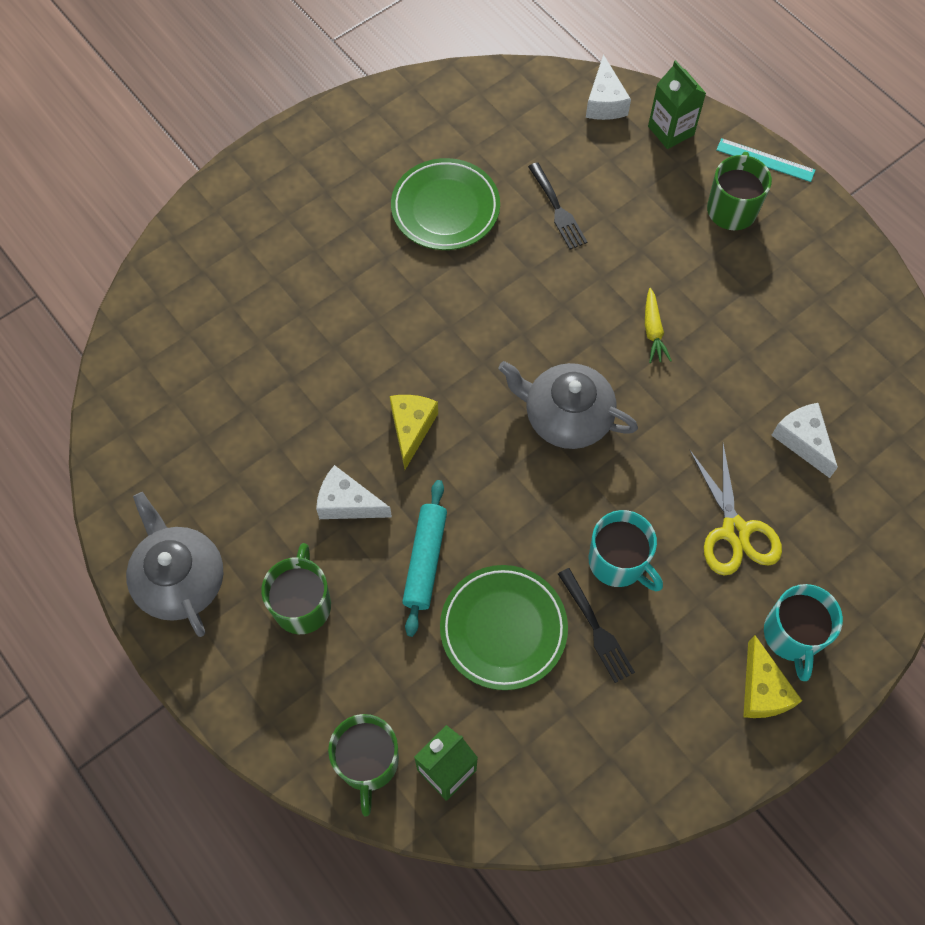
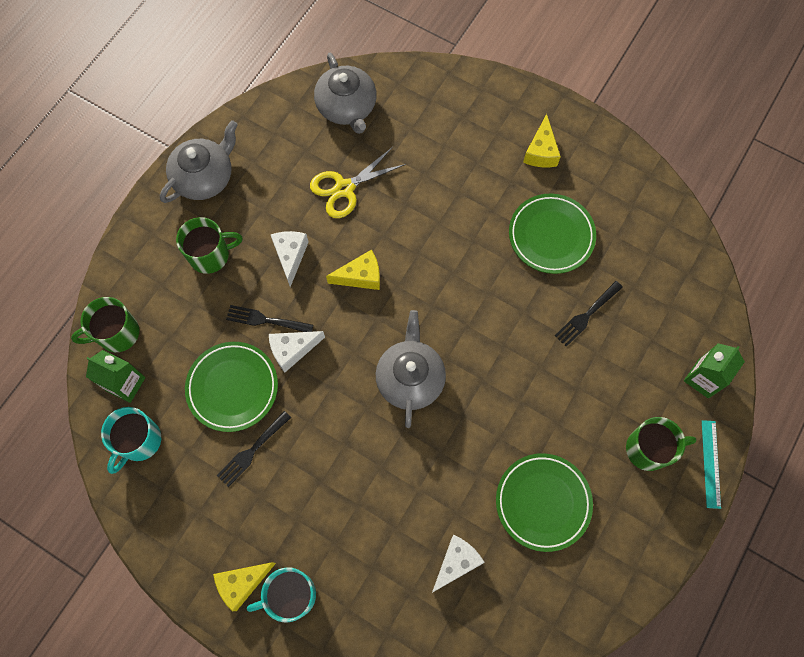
camera: 70 degrees right, 5 degrees up
turquoise rolling pin [402,480,447,637] -> black fork [226,305,313,332]
white cheese [586,54,631,120] -> white cheese moved to [269,331,325,373]
turquoise mug [589,510,663,591] -> turquoise mug moved to [101,407,161,474]
yellow carrot [645,288,672,363] -> none
yellow scissors [690,444,782,576] -> yellow scissors moved to [310,147,406,218]
none -> grey teapot [314,53,377,134]
none -> green plate [496,453,593,552]
none -> yellow cheese [523,114,561,167]

